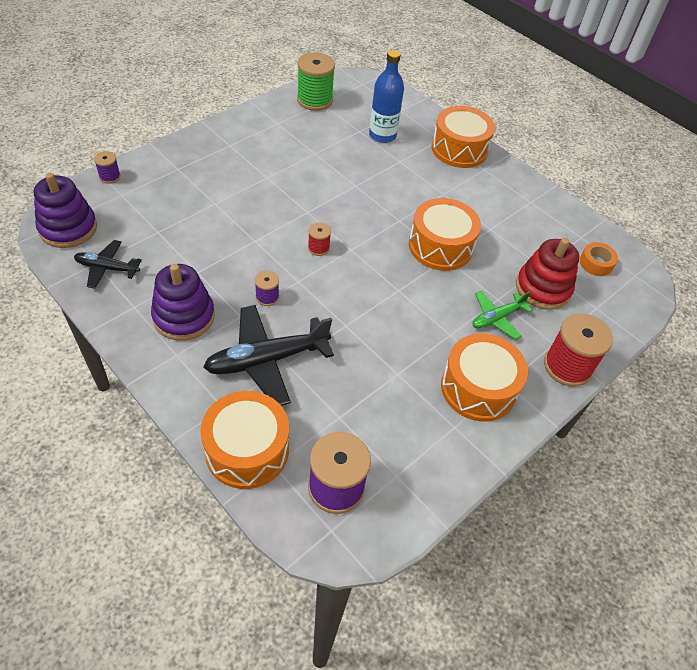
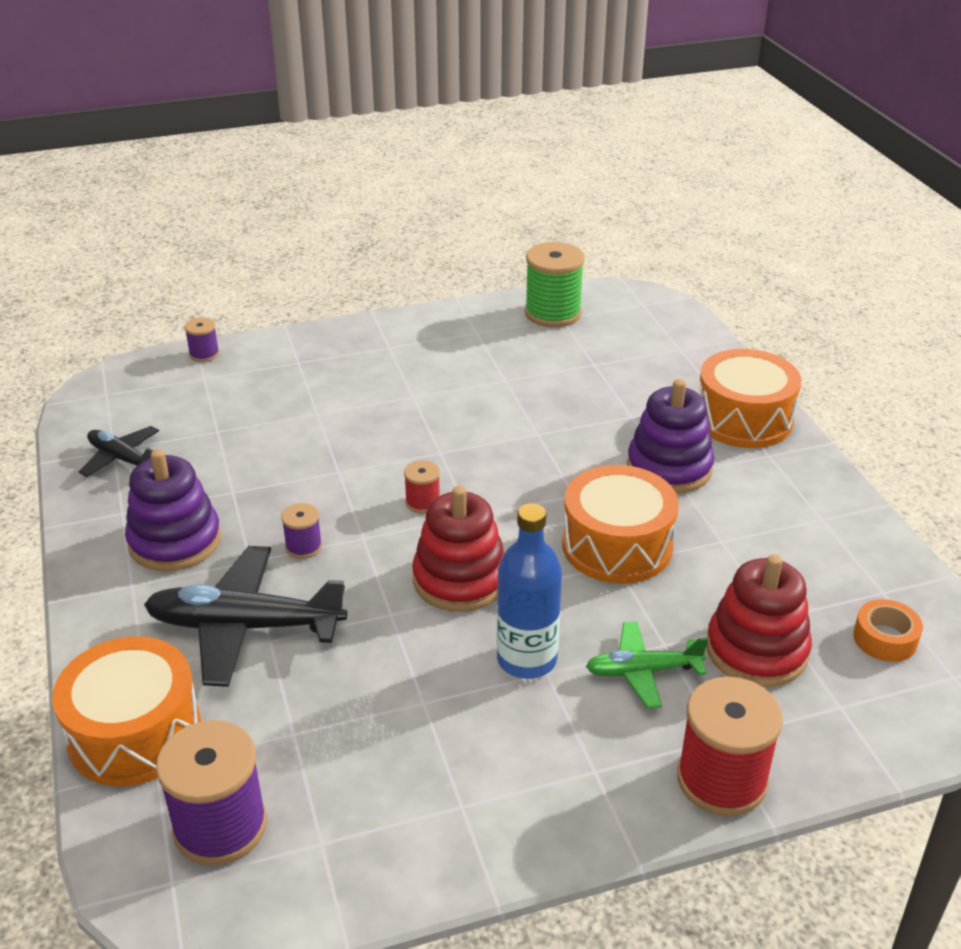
camera: 30 degrees right, 15 degrees down
purple stacking toy [34,173,97,248] -> purple stacking toy moved to [627,379,714,494]
blue bottle [369,50,404,143] -> blue bottle moved to [497,503,562,679]
orange drum [441,333,528,422] -> none
none -> red stacking toy [412,486,505,612]

